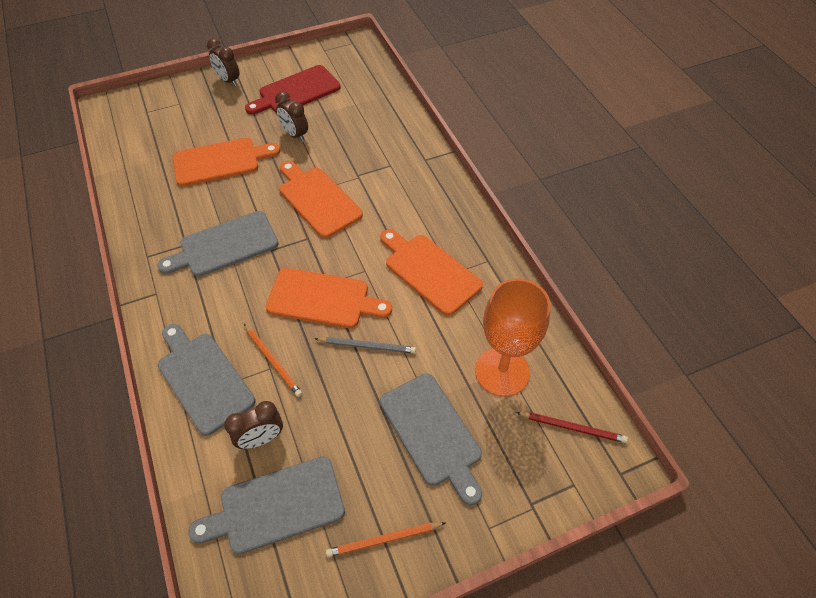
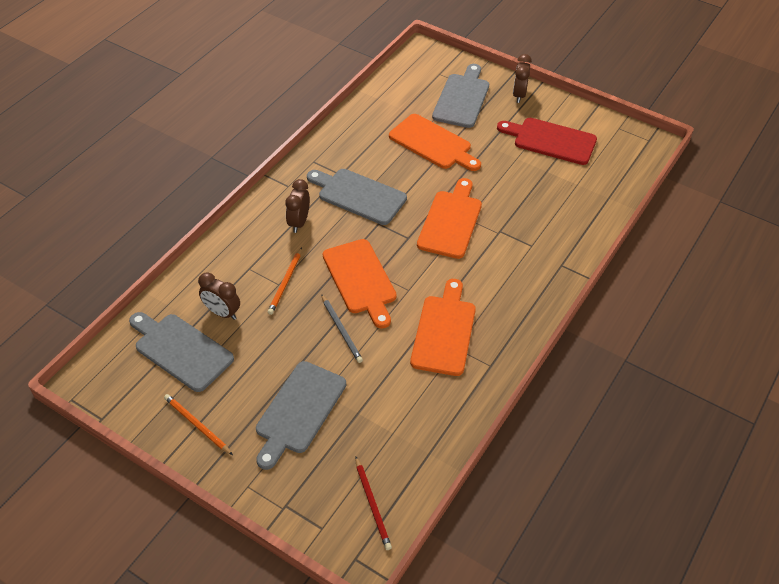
camera: 55 degrees right, 5 degrees down
grey cutting board [158,324,256,436] -> grey cutting board moved to [432,64,489,128]
brown clock [275,91,308,142] -> brown clock moved to [285,179,310,233]
orange goblet [475,278,551,397] -> none

